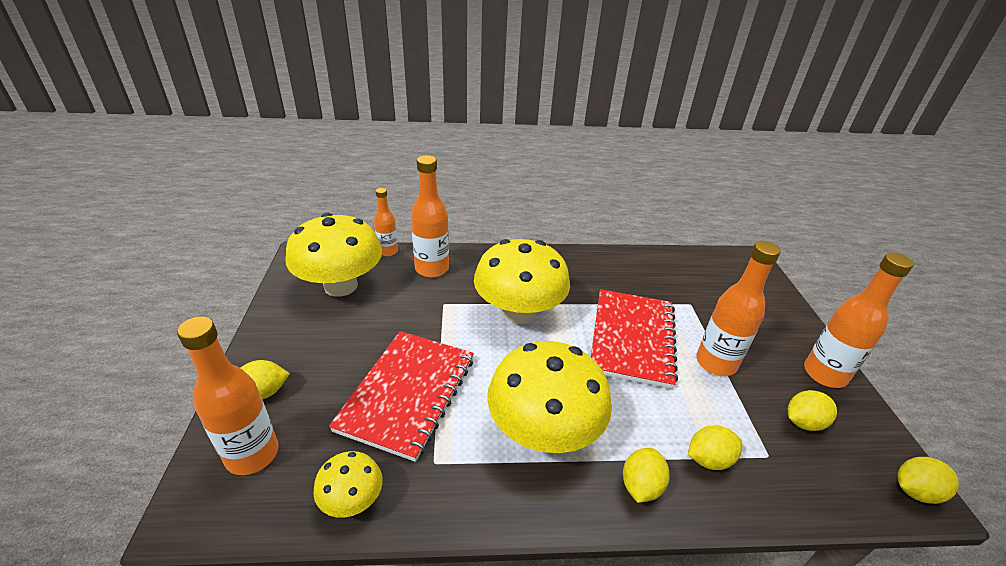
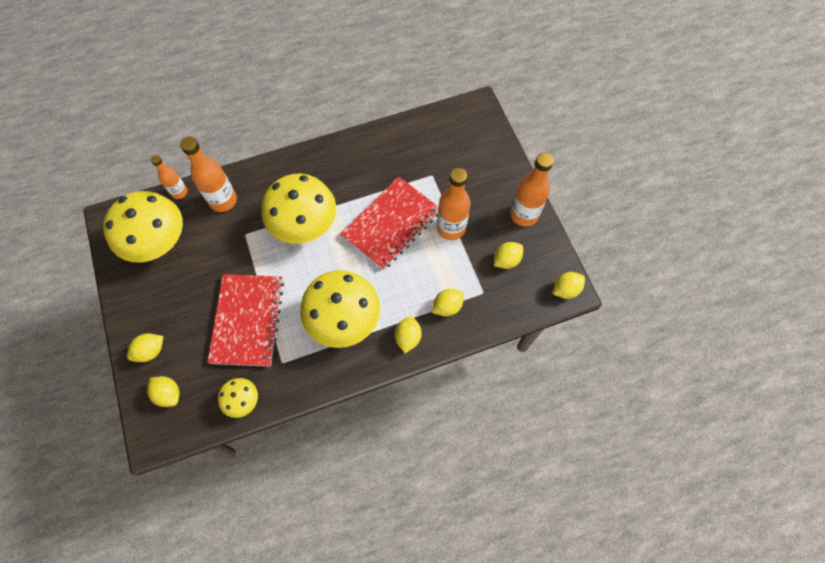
camera: 15 degrees left, 30 degrees up
orange bottle [177,316,279,475] -> yellow lemon [147,376,179,407]
red notebook [591,289,678,389] -> red notebook turned 45 degrees clockwise [341,177,438,270]

